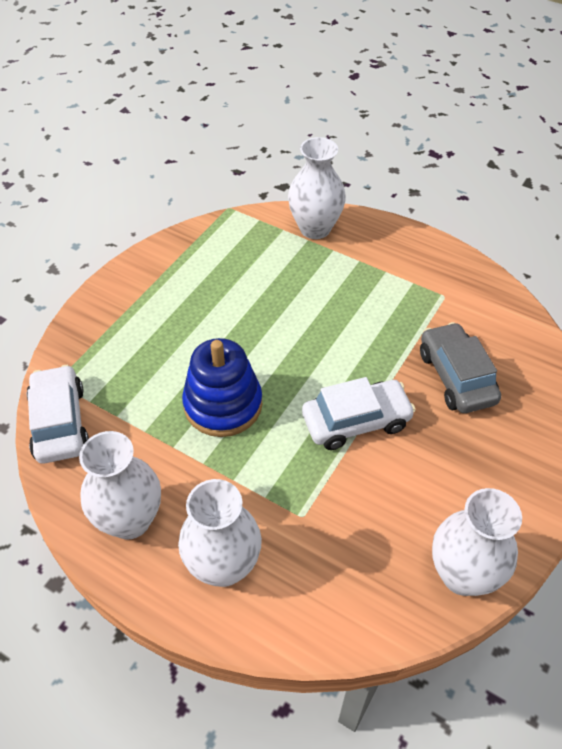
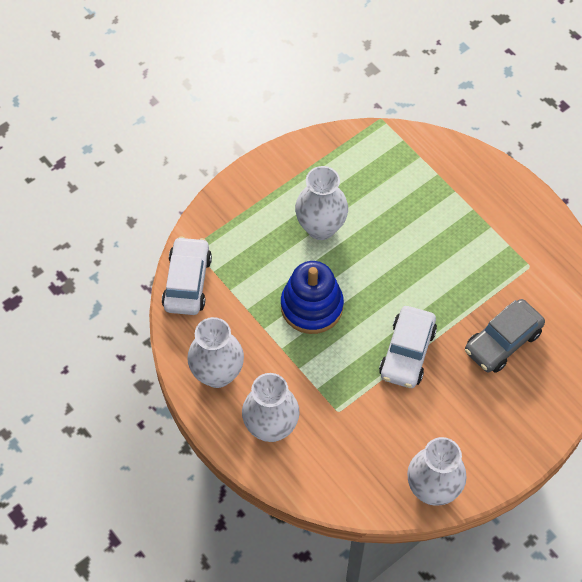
camera: 20 degrees right, 10 degrees up
white vase [288,137,346,239] -> white vase moved to [295,166,348,240]
white car [302,377,416,450] -> white car turned 105 degrees clockwise [379,306,437,388]
grey car [420,322,501,413] -> grey car turned 135 degrees counterclockwise [465,299,545,373]

